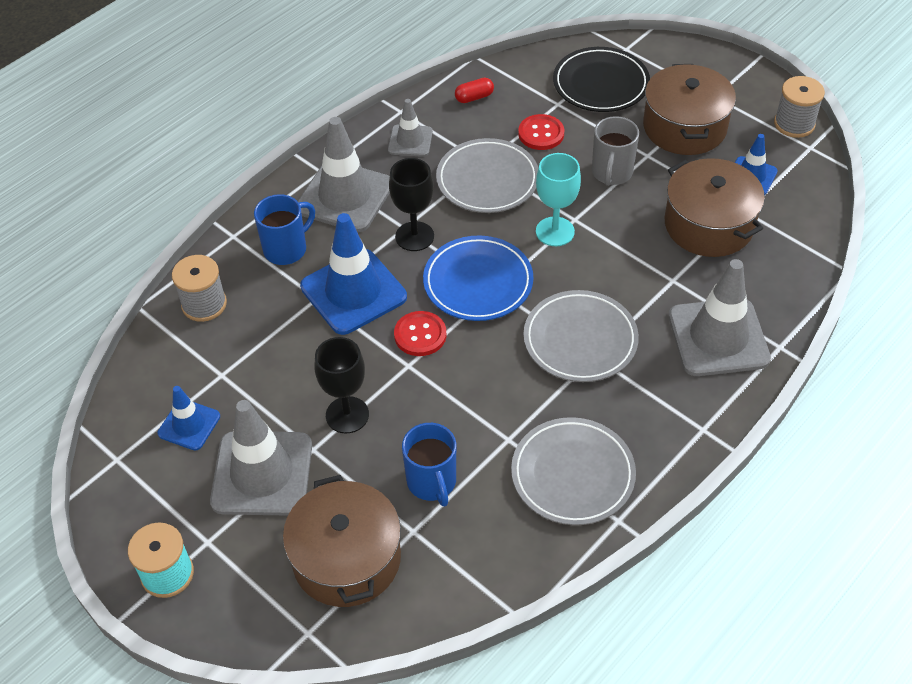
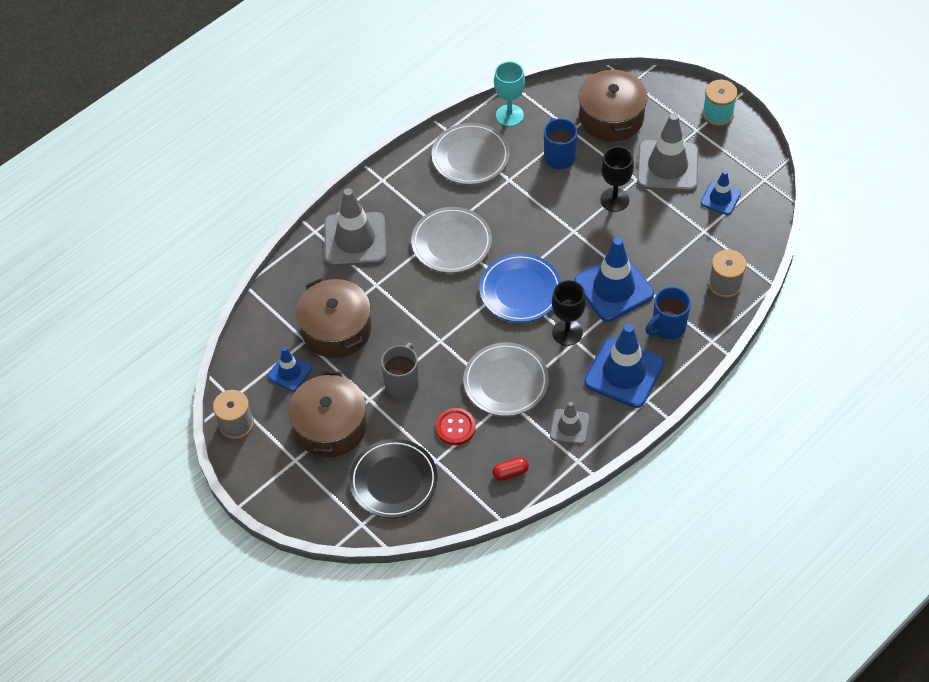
camera: 175 degrees left, 5 degrees up
grey traffic cone [298,117,390,232] -> blue traffic cone [584,324,664,408]
red button [394,311,447,356] -> none
turquoise goblet [536,153,581,246] -> turquoise goblet moved to [494,61,525,127]

